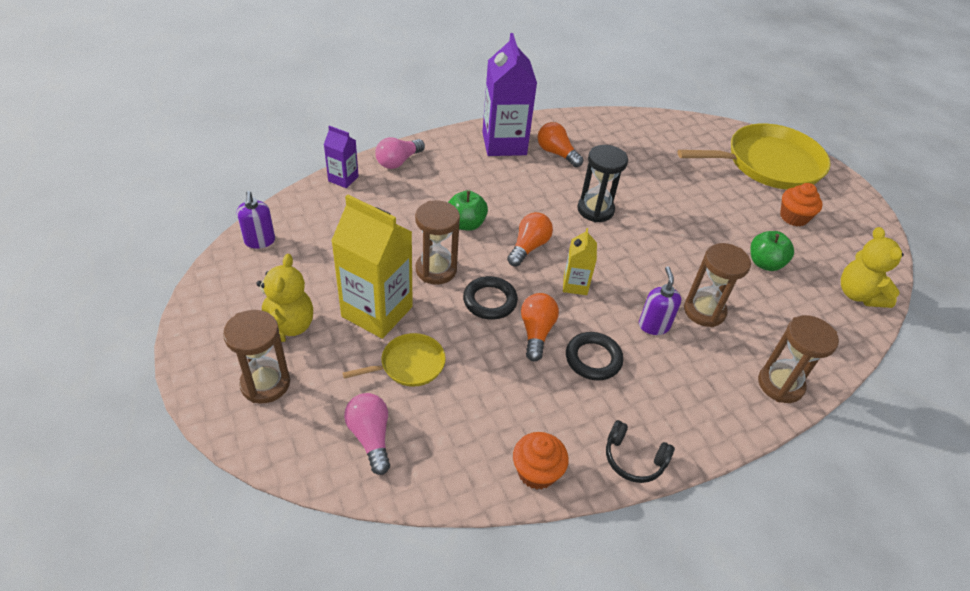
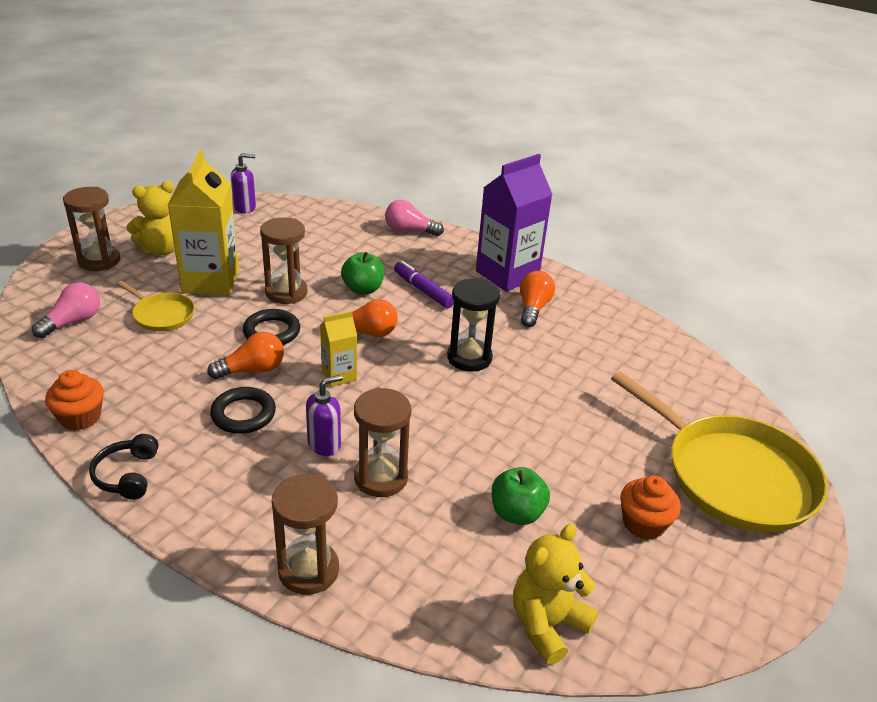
camera: 60 degrees right, 10 degrees down
purple soap dispenser [237,191,275,249] -> purple soap dispenser turned 150 degrees counterclockwise [231,153,256,213]
purple carton [324,126,359,188] -> none
none -> purple marker [394,261,454,308]

